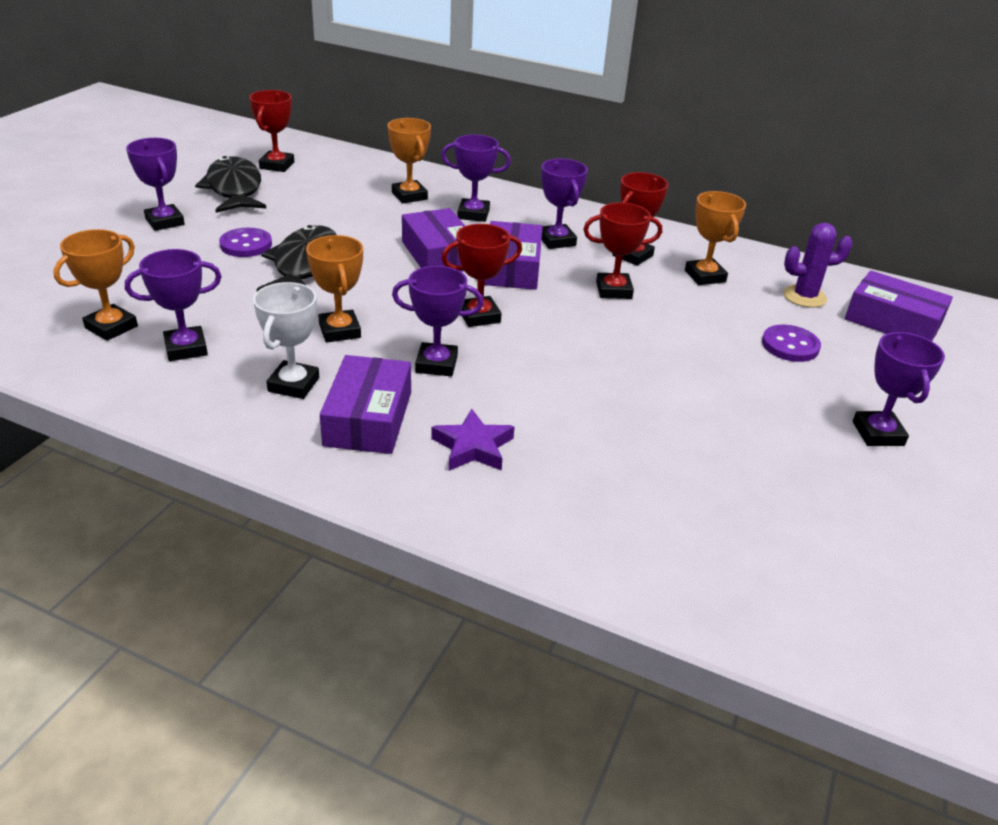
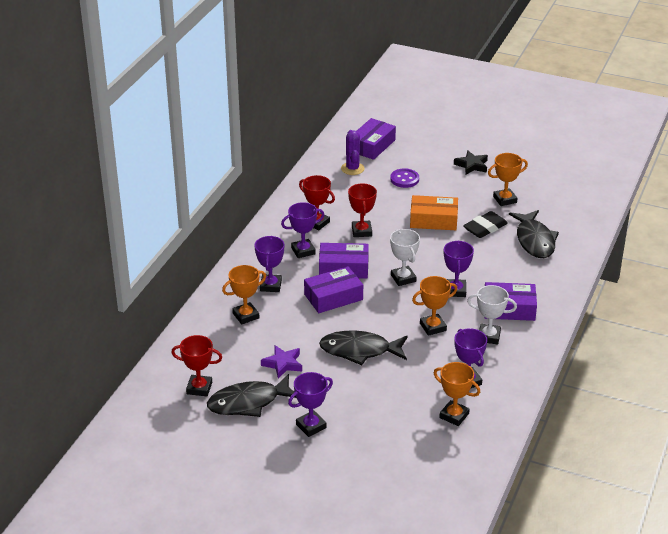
camera: 90 degrees left, 0 degrees up
purple button [219,228,272,257] -> none
purple star [431,409,514,471] -> purple star moved to [261,345,302,379]
red trophy [441,224,522,327] -> white trophy [390,229,420,286]
orange trophy [685,191,746,285] -> orange trophy moved to [488,153,528,206]
purple trophy [853,332,945,446] -> black star [454,150,488,175]
none -> orange box [410,195,458,230]
none -> black eraser [463,211,508,238]
none -> black fish [509,210,559,258]

